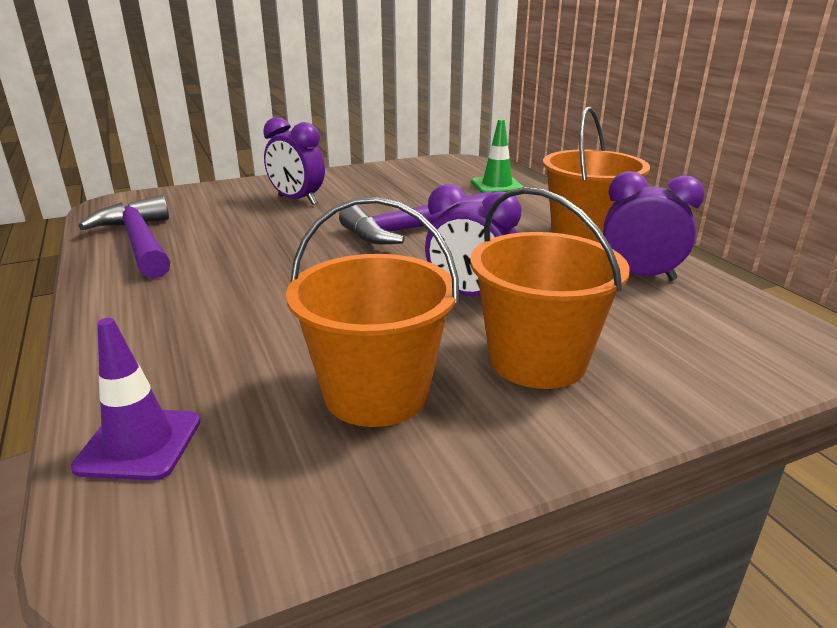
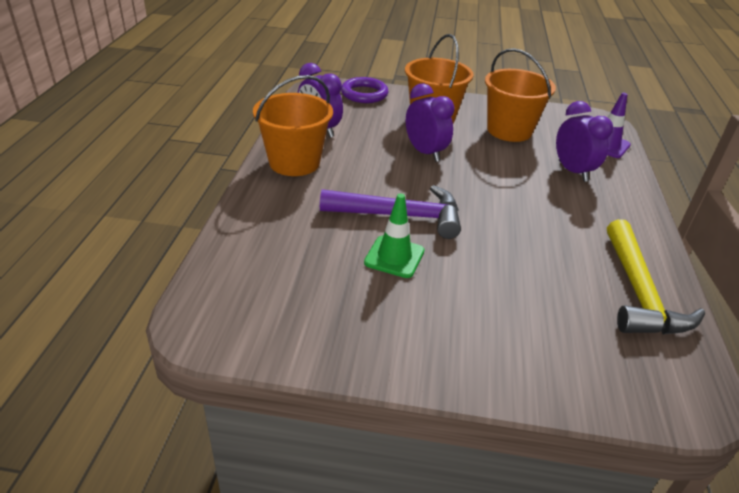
camera: 150 degrees left, 10 degrees up
purple hammer [78,195,171,279] -> yellow hammer [607,219,705,334]
purple clock [263,117,325,205] -> purple clock moved to [556,101,613,182]
green traffic cone [471,119,523,193] -> green traffic cone moved to [364,193,425,278]
none -> purple ring [341,77,388,103]

